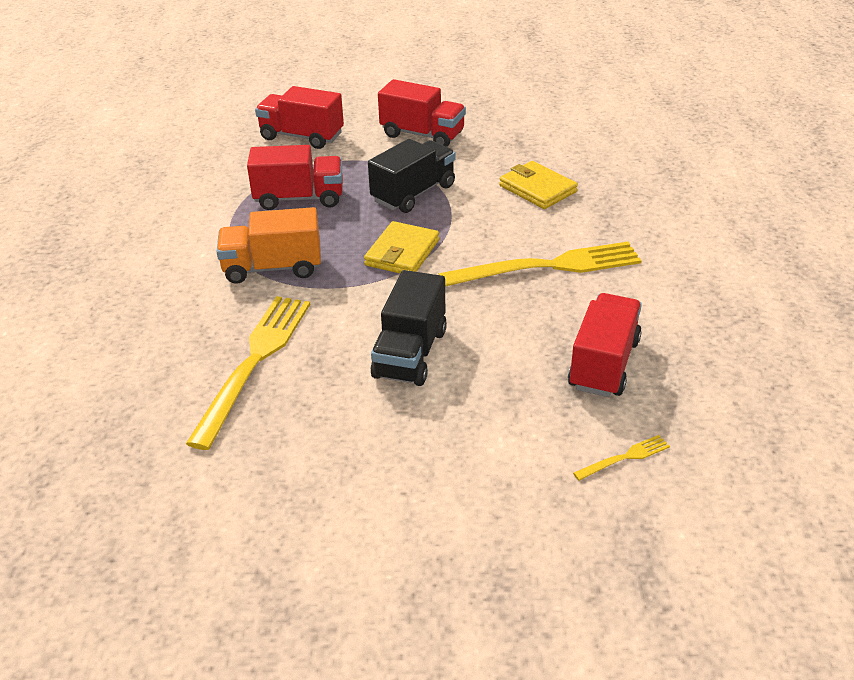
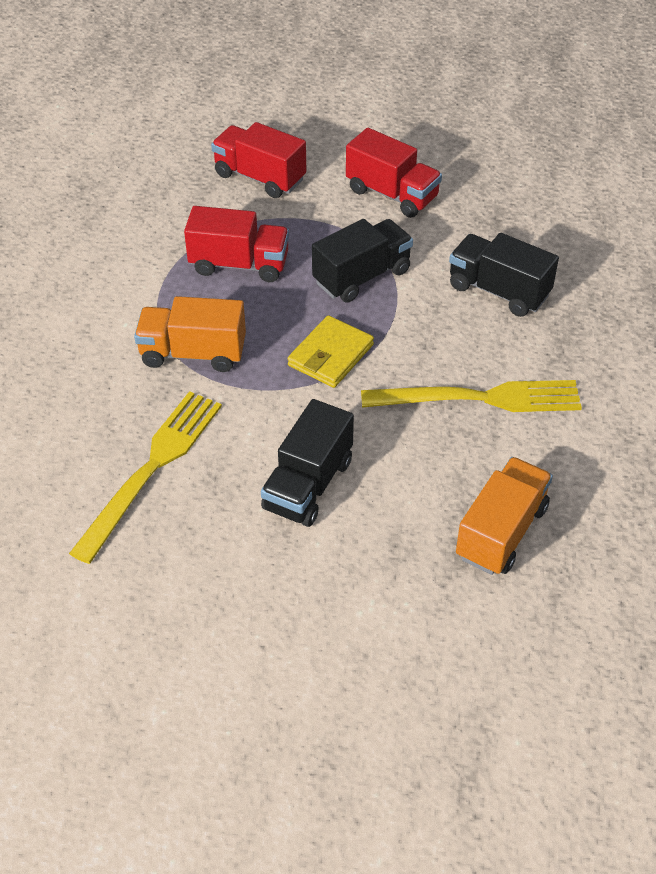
camera: 10 degrees right, 10 degrees up
yellow wallet [499,161,578,209] -> black truck [449,233,559,317]
red truck [568,293,642,397] -> orange truck [456,457,553,575]
yellow fork [573,435,670,481] -> none

